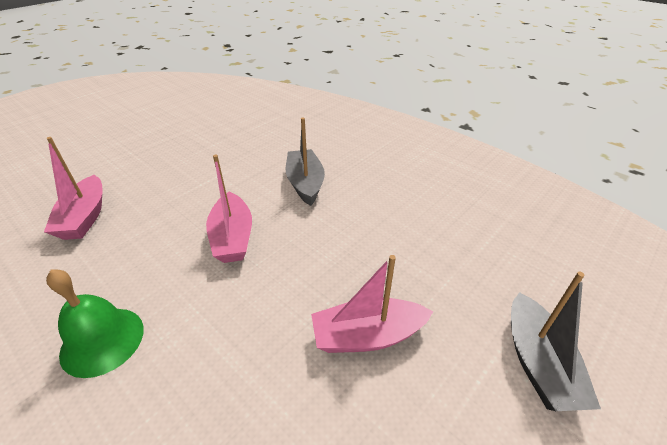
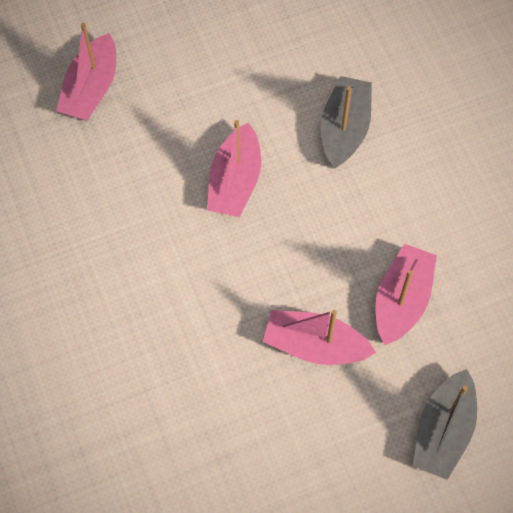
camera: 25 degrees right, 25 degrees up
green bell [46,269,144,378] -> none
none -> pink boat [375,244,437,345]

